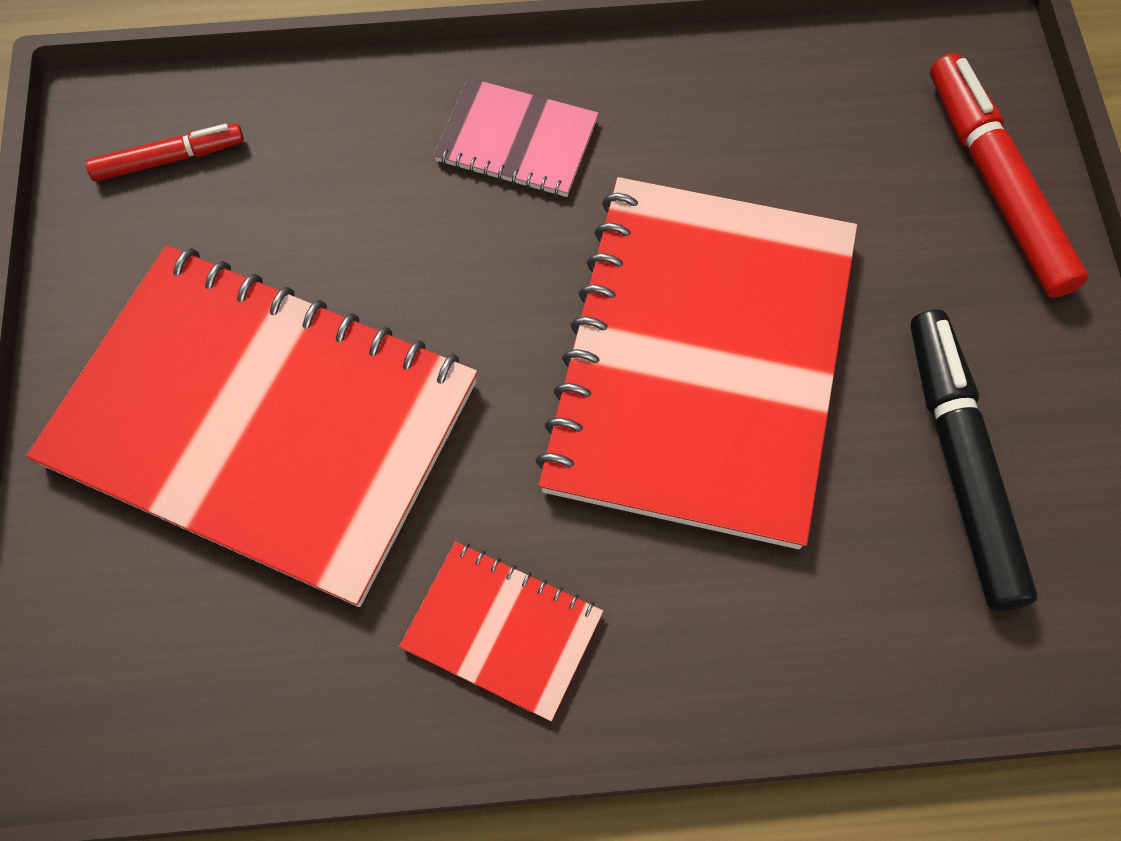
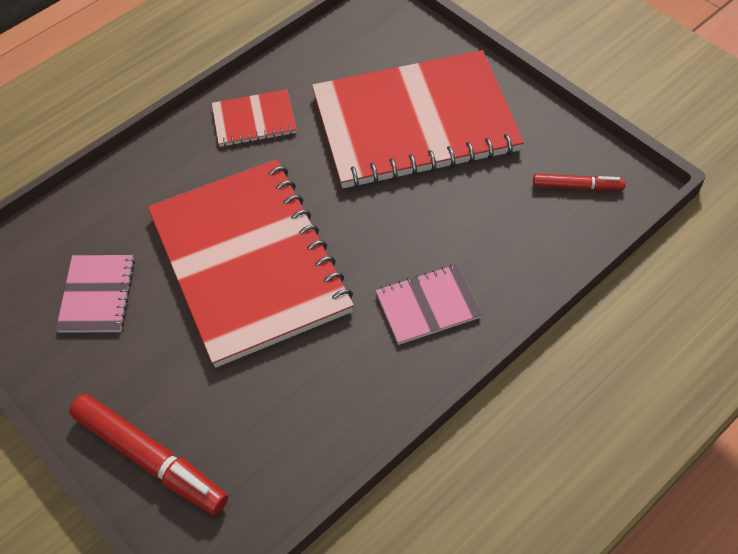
camera: 145 degrees right, 10 degrees down
red marker [86,124,244,181] -> red marker turned 120 degrees counterclockwise [533,174,626,191]
black marker [910,309,1038,611] -> pink notebook [56,255,135,333]

